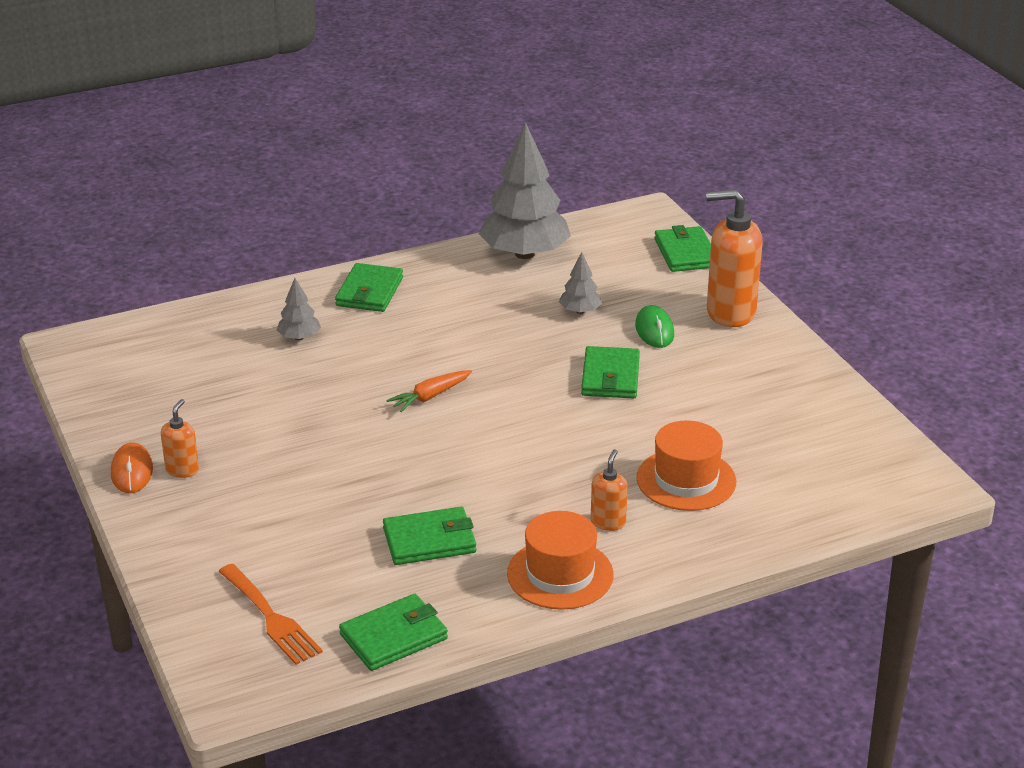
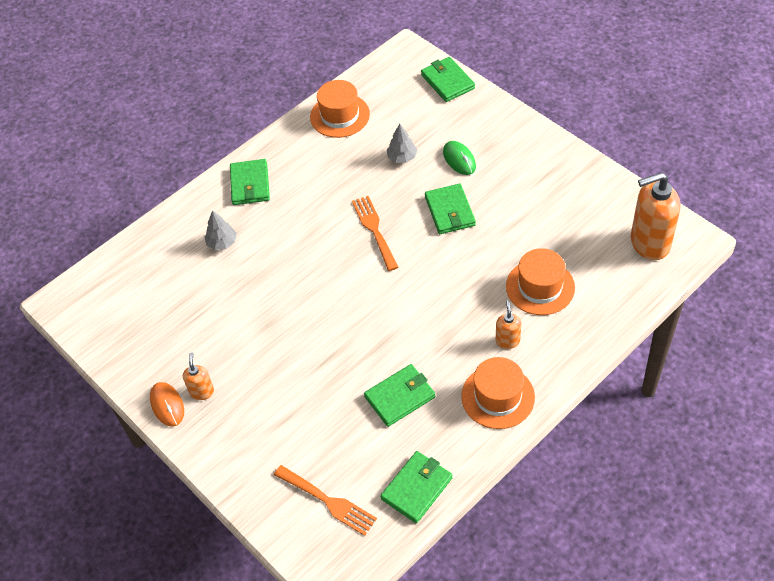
camera: 15 degrees left, 20 degrees up
orange carrot [386,370,472,412] -> none
grey tree [479,122,571,259] -> orange hat [310,80,370,138]
orange soap dispenser [706,189,763,327] -> orange soap dispenser moved to [631,172,680,260]
none -> orange fork [352,196,398,271]

